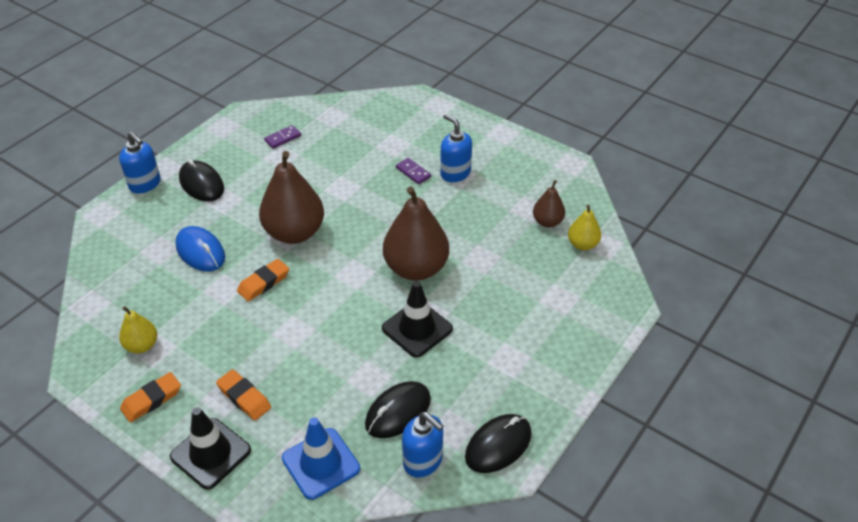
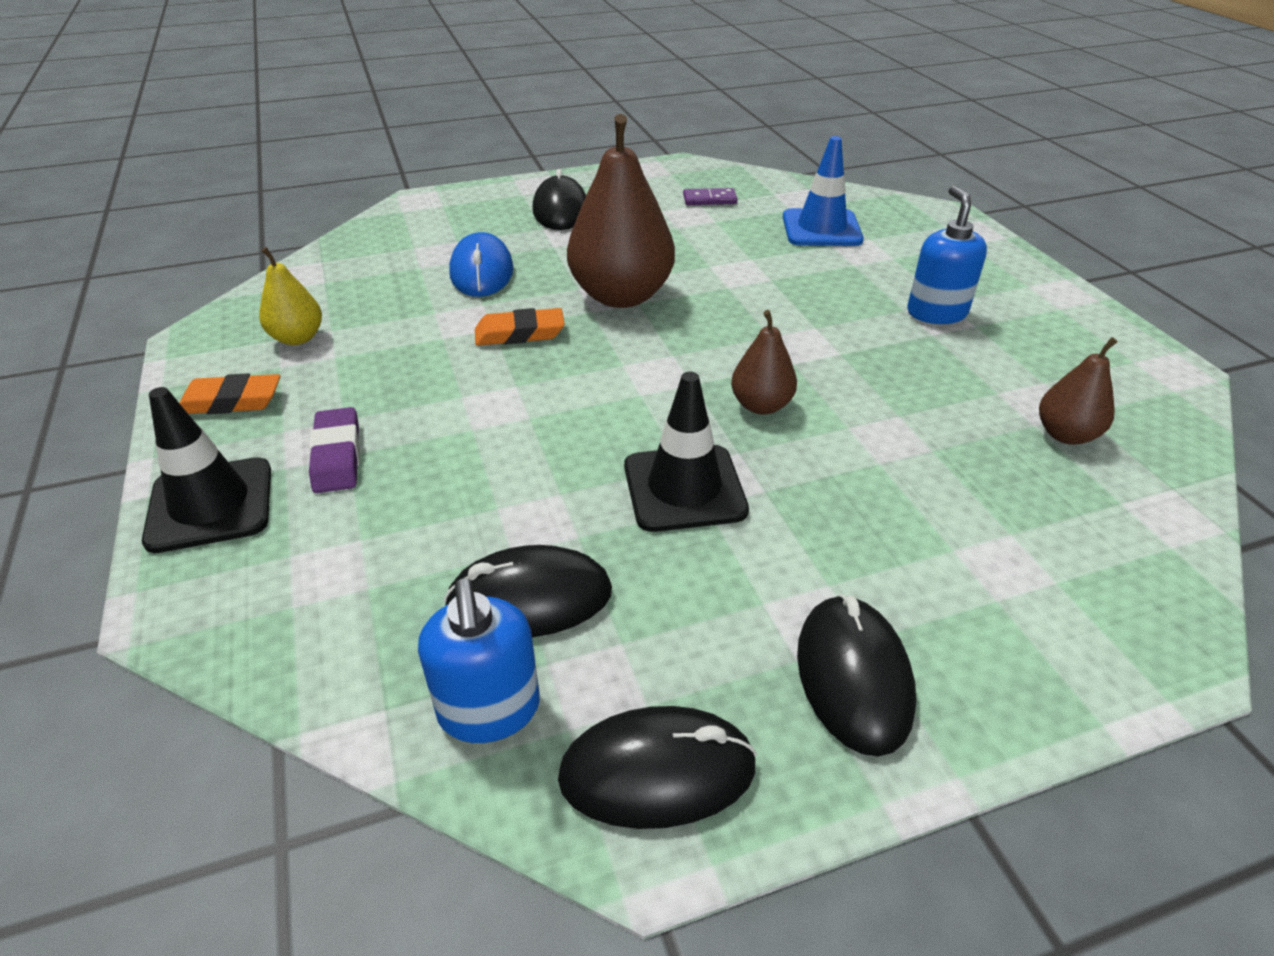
camera: 35 degrees right, 5 degrees down
blue soap dispenser [119,132,161,194] -> none
orange eraser [216,369,271,421] -> purple eraser [309,407,360,493]
blue traffic cone [282,417,360,500] -> blue traffic cone moved to [783,136,864,246]
brown pear [383,186,449,281] -> brown pear [731,310,797,415], size x0.51
purple domino [396,158,431,184] -> none
yellow pear [568,205,601,250] -> none
none -> black mouse [797,594,916,757]

